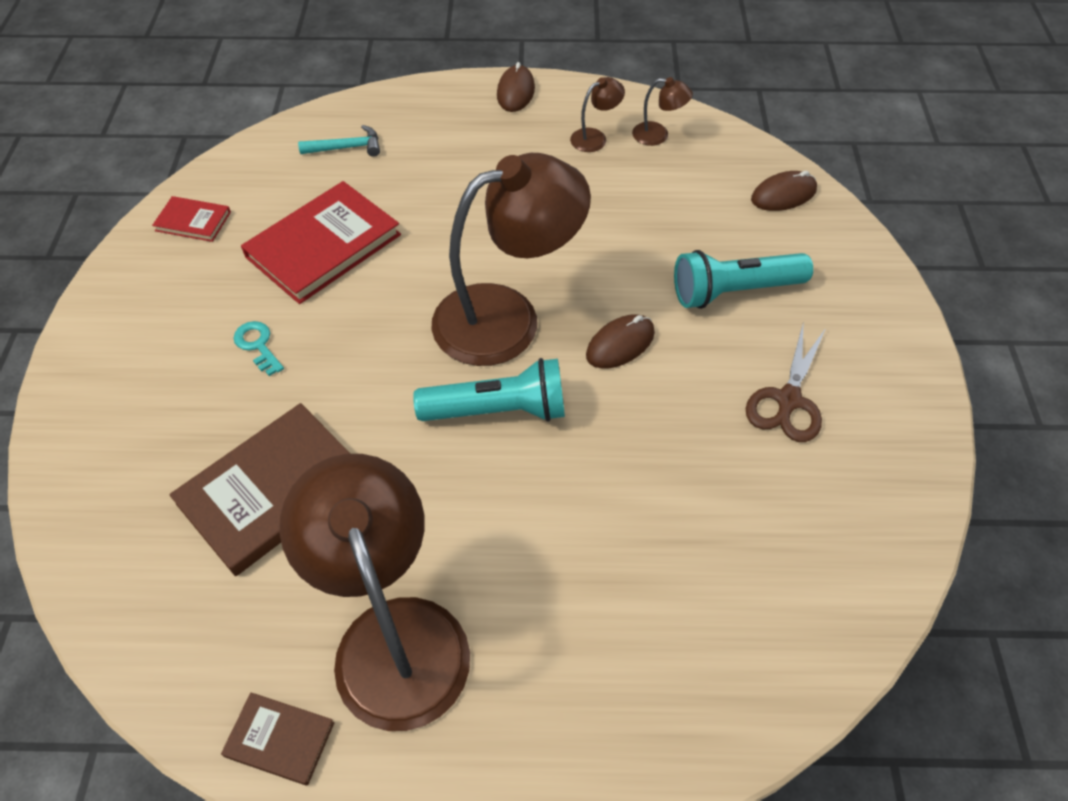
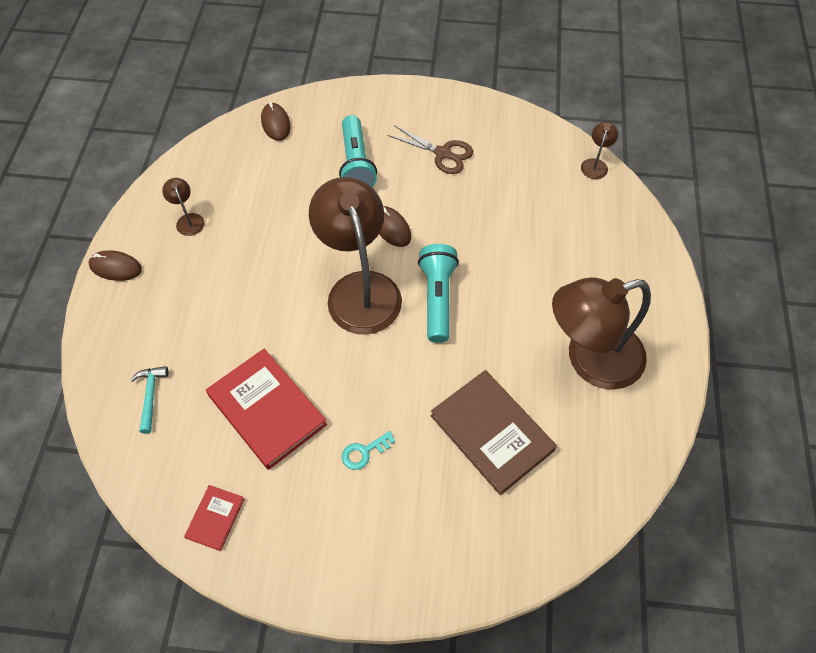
camera: 85 degrees left, 5 degrees up
brown book [221,693,334,786] -> none
brown lamp [632,77,693,146] -> brown lamp moved to [581,122,618,179]

